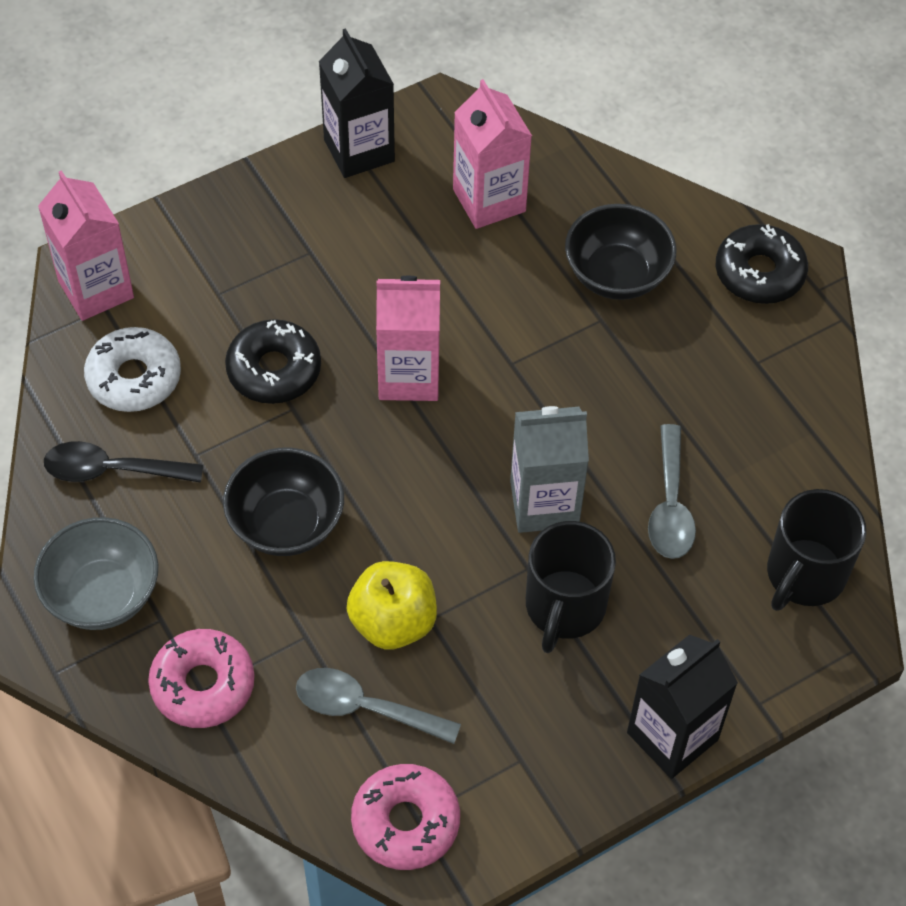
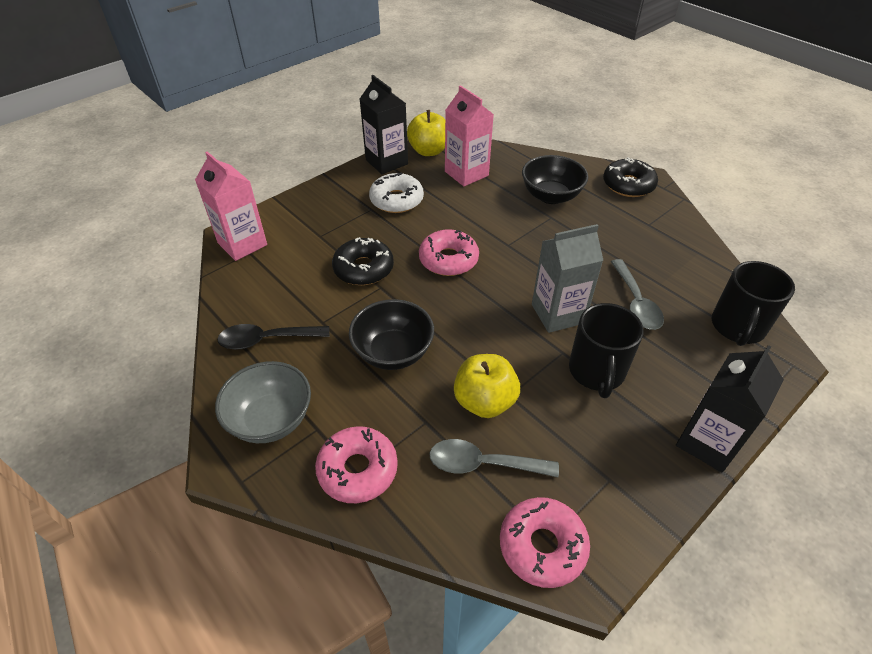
camera: 10 degrees left, 10 degrees down
white donut [84,327,181,412] -> white donut moved to [369,173,424,213]
pink carton [376,276,440,401] -> pink donut [419,229,479,276]
none -> yellow apple [407,110,445,156]

